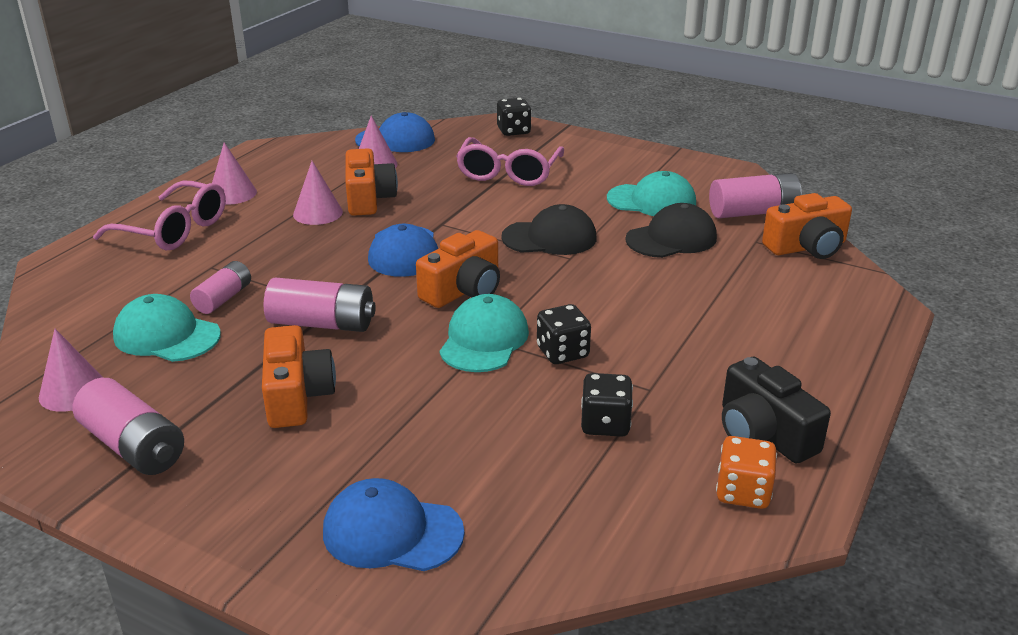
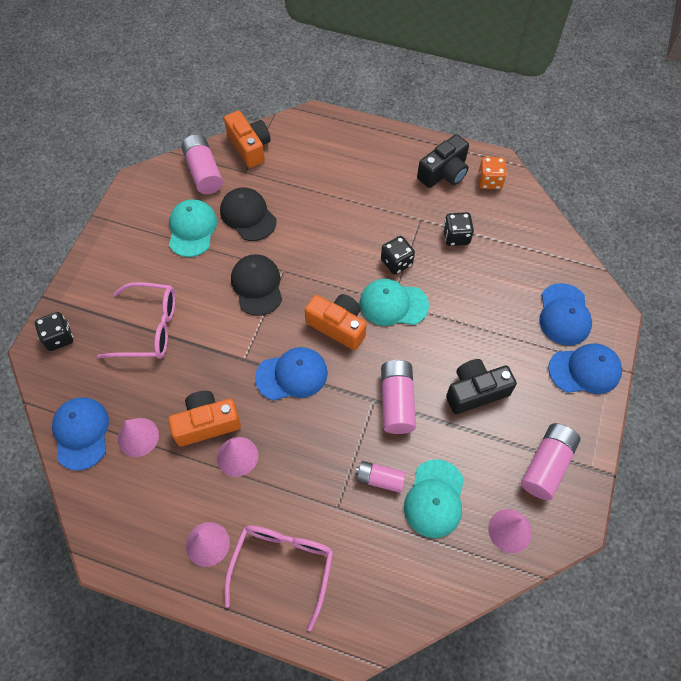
camera: 100 degrees left, 30 degrees up
orange camera [262,325,336,428] -> black camera [446,359,517,414]
none -> blue cap [548,344,622,394]

